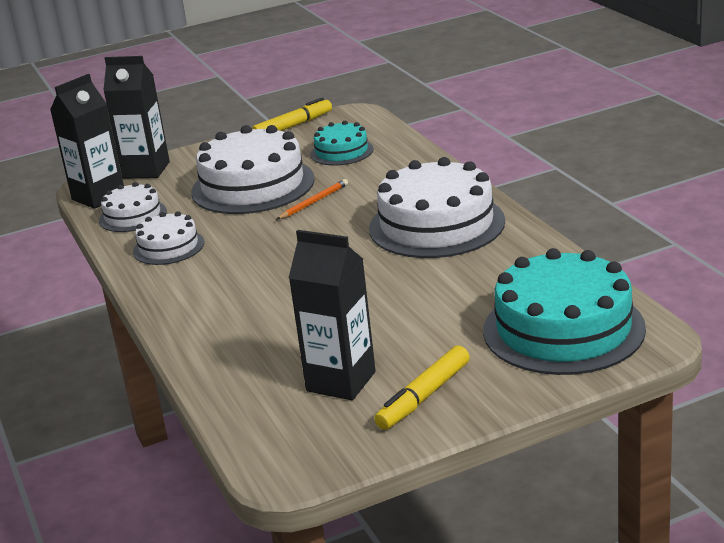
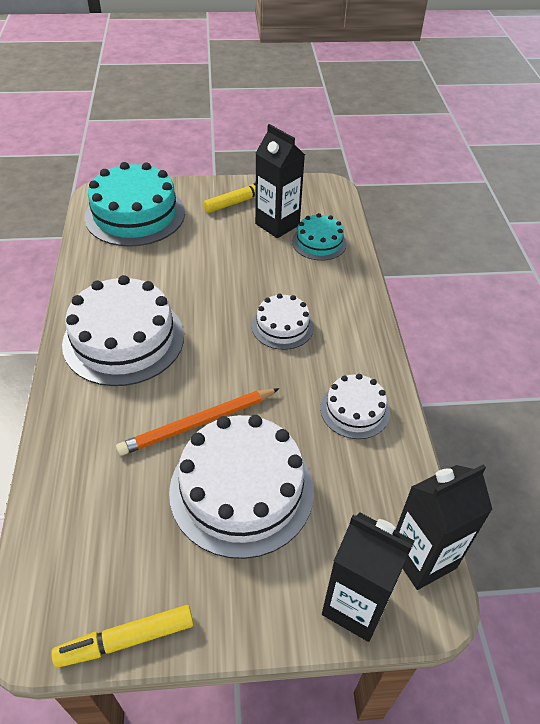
camera: 165 degrees left, 20 degrees up
white cake [99,182,167,232] -> white cake moved to [252,293,314,350]
orange pencil [276,179,348,220] -> orange pencil [116,388,280,456], size x1.70
turquoise cake [310,121,373,166] -> turquoise cake moved to [292,213,347,261]

